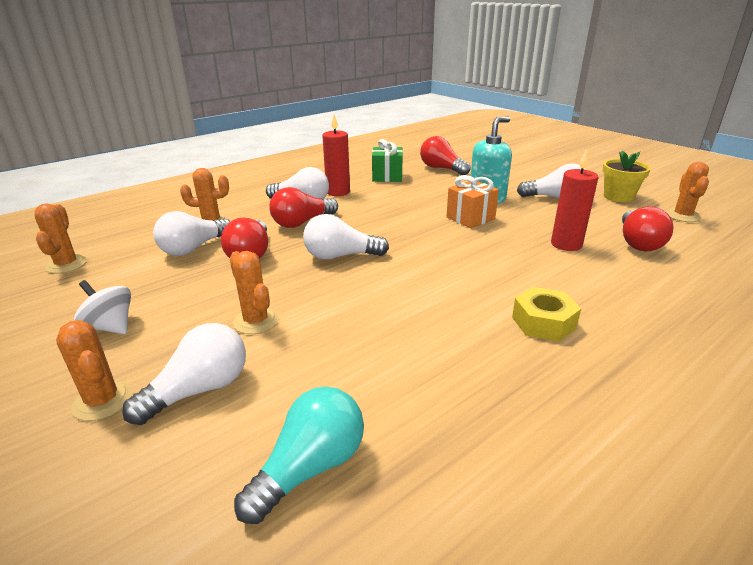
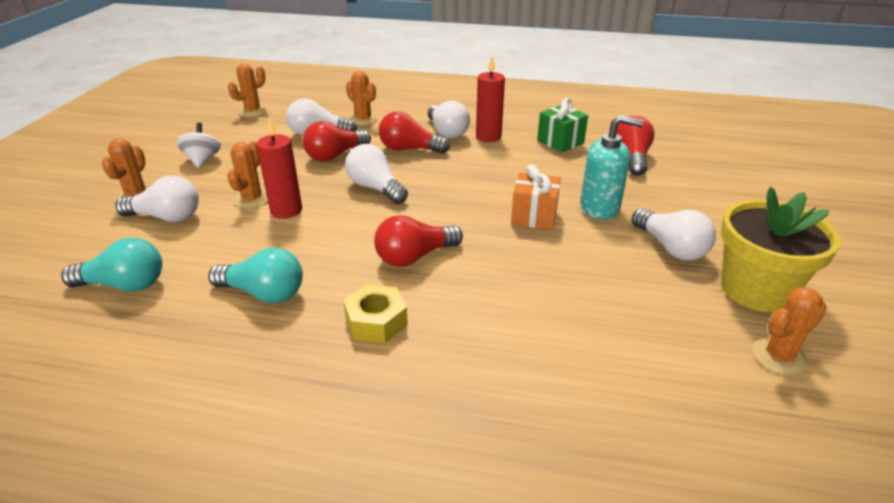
camera: 50 degrees right, 5 degrees up
red candle [551,149,598,251] -> red candle moved to [256,118,302,219]
yellow flower pot [603,151,651,203] -> yellow flower pot [721,187,841,312], size x1.55
red light bulb [622,206,673,251] -> red light bulb moved to [374,215,463,267]
none -> turquoise light bulb [208,248,303,303]

